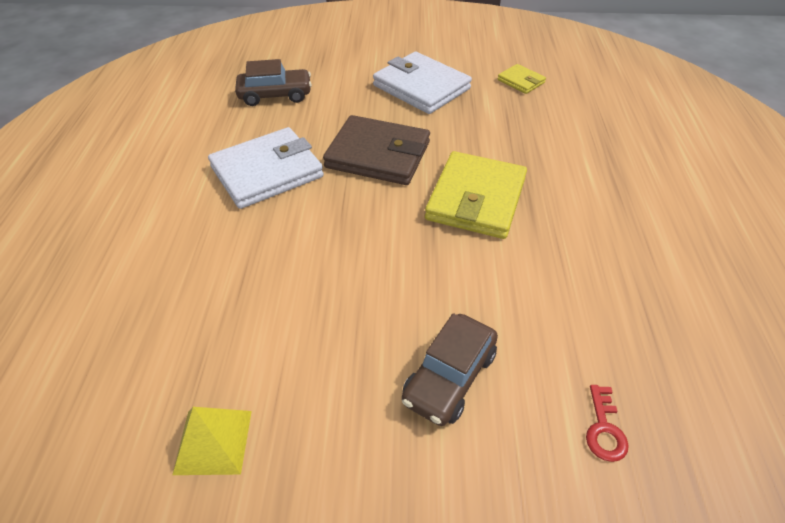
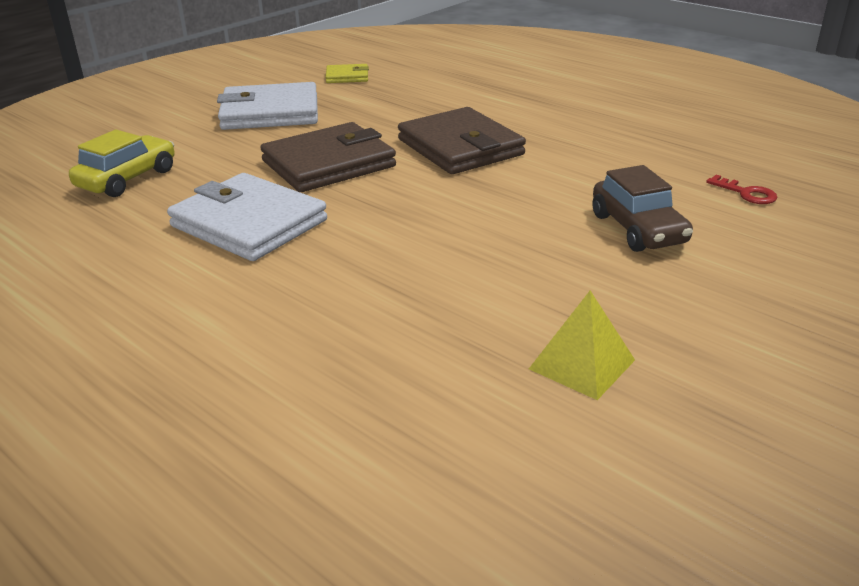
camera: 50 degrees left, 15 degrees down
white wallet [208,127,324,209] -> white wallet turned 60 degrees counterclockwise [167,173,327,261]
brown car [235,59,312,106] -> yellow car [69,130,175,197]
yellow wallet [425,151,527,239] -> brown wallet [398,107,526,174]

